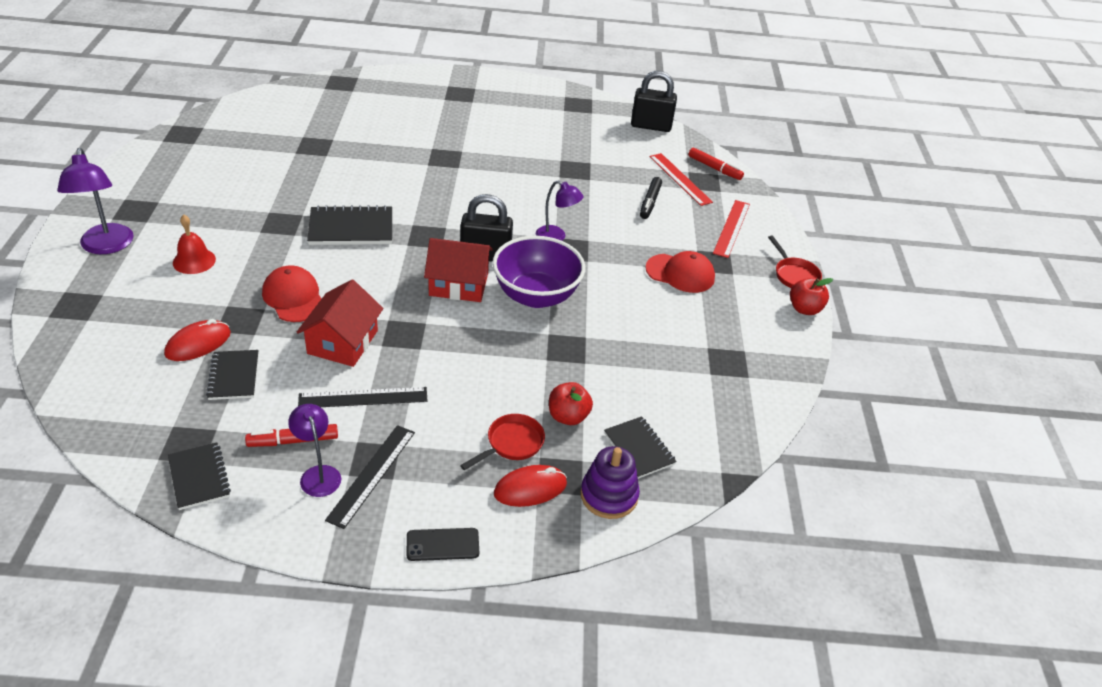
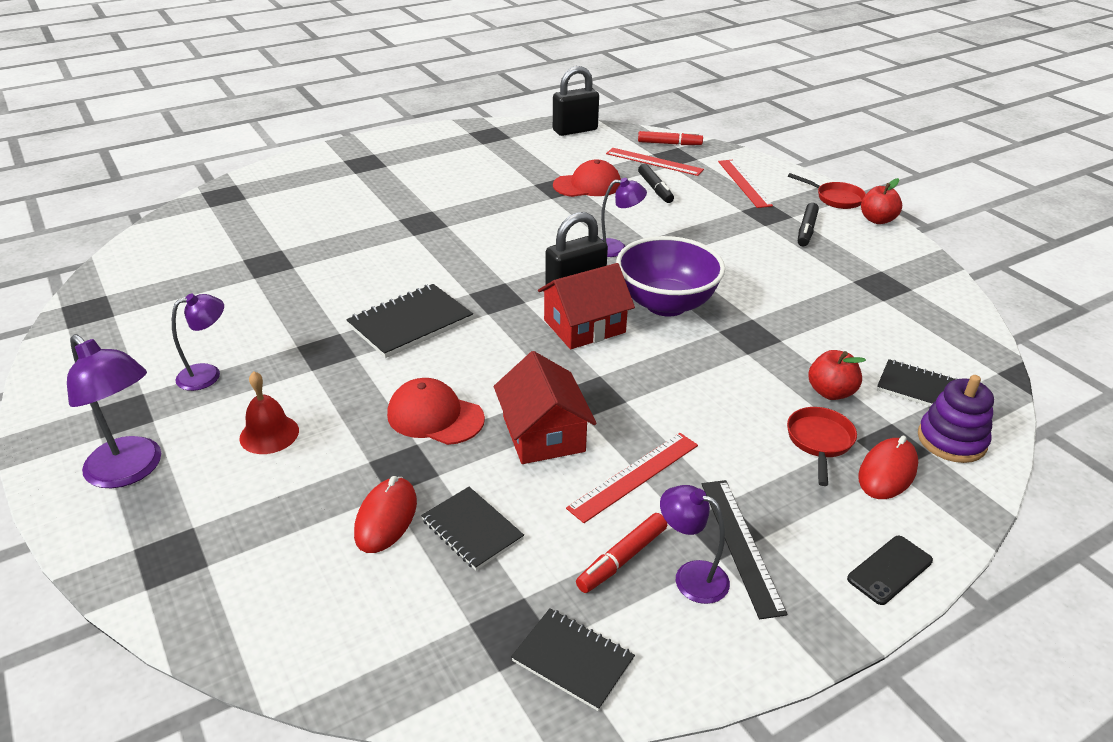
camera: 30 degrees left, 5 degrees down
black ruler [298,387,428,407] -> red ruler [566,433,698,523]
red cap [645,251,715,293] -> red cap moved to [553,159,621,197]
none -> purple lamp [172,294,224,391]
none -> black marker [798,203,819,246]

